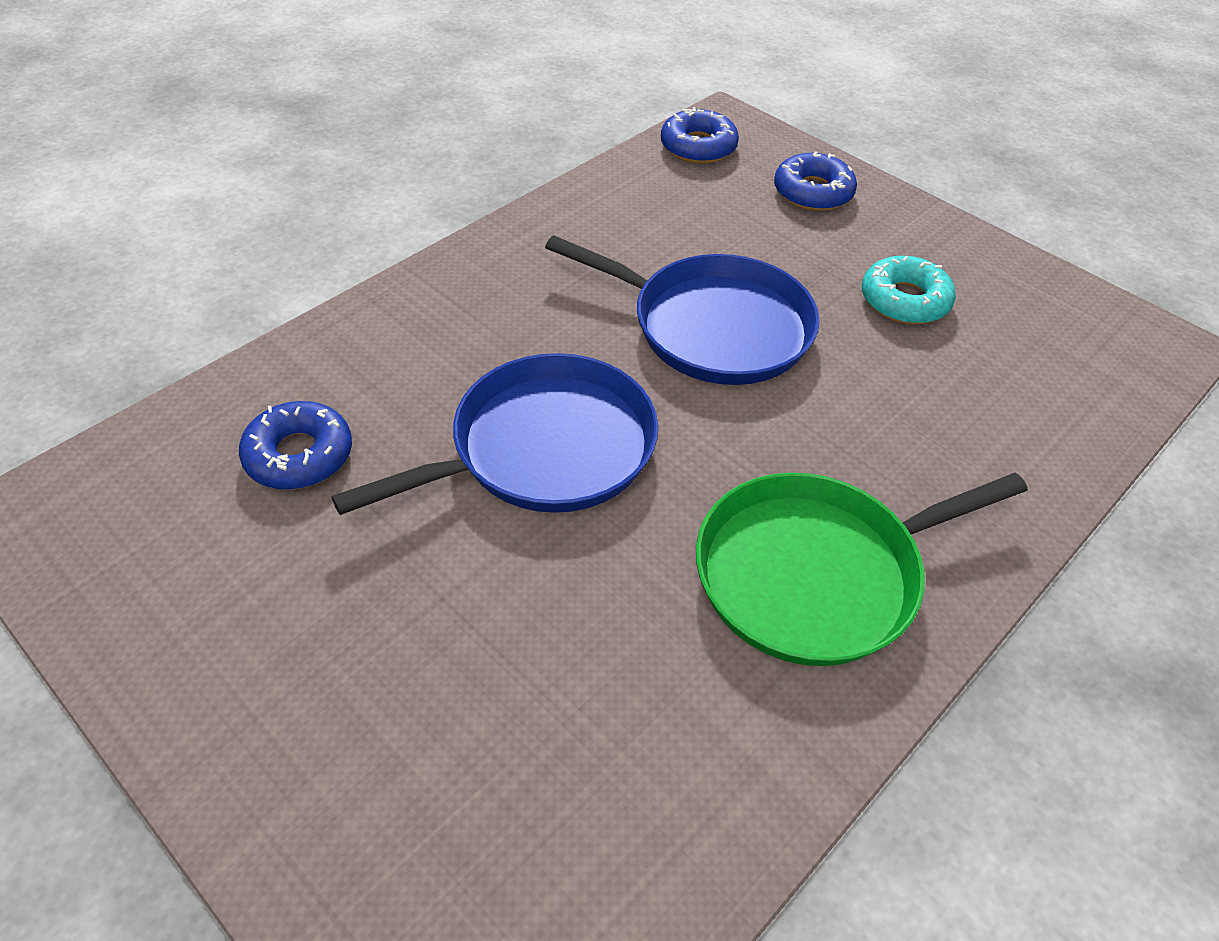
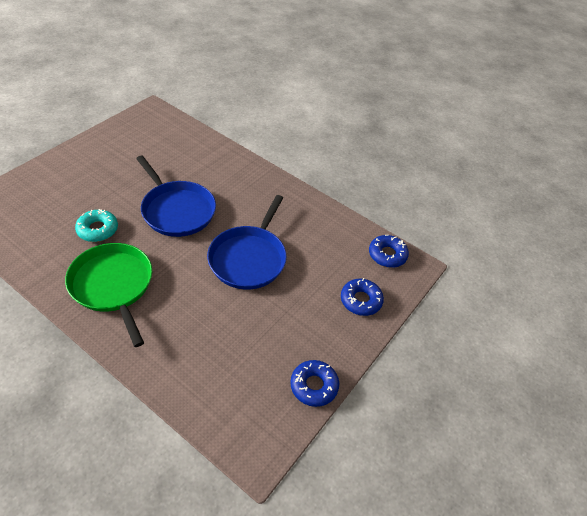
camera: 80 degrees right, 0 degrees up
blue donut [239,401,352,490] -> blue donut moved to [290,360,339,407]
turquoise donut [862,256,956,324] -> turquoise donut moved to [75,209,118,242]

